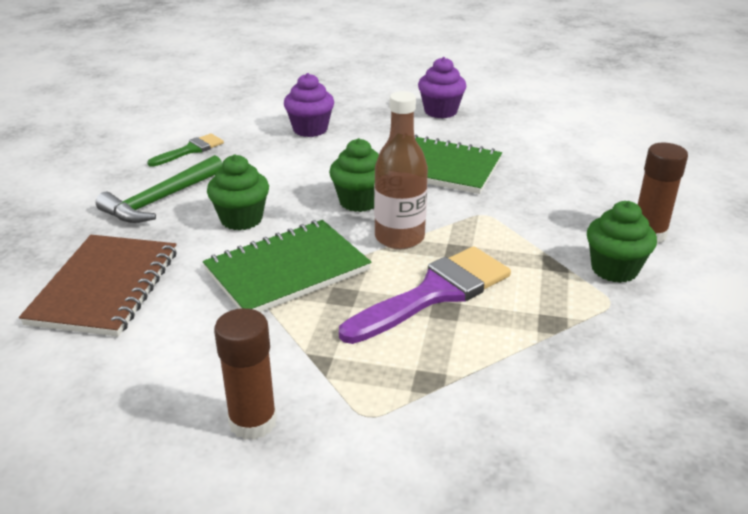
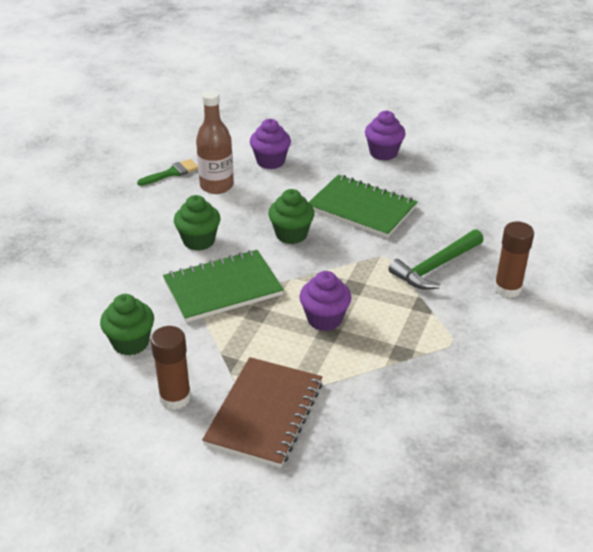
camera: 10 degrees right, 5 degrees up
brown notebook [19,235,177,336] -> brown notebook moved to [202,357,323,468]
green hammer [96,155,223,223] -> green hammer moved to [389,229,484,290]
purple brush [339,246,511,344] -> purple cupcake [299,271,351,331]
brown bottle [374,91,428,249] -> brown bottle moved to [196,90,234,194]
green cupcake [587,201,657,283] -> green cupcake moved to [100,294,154,355]

